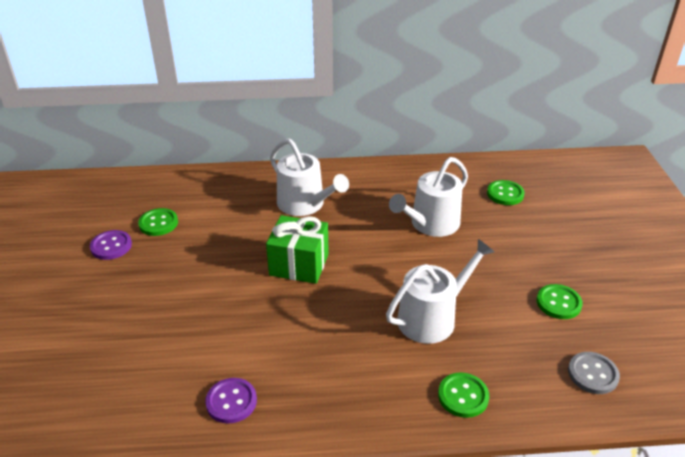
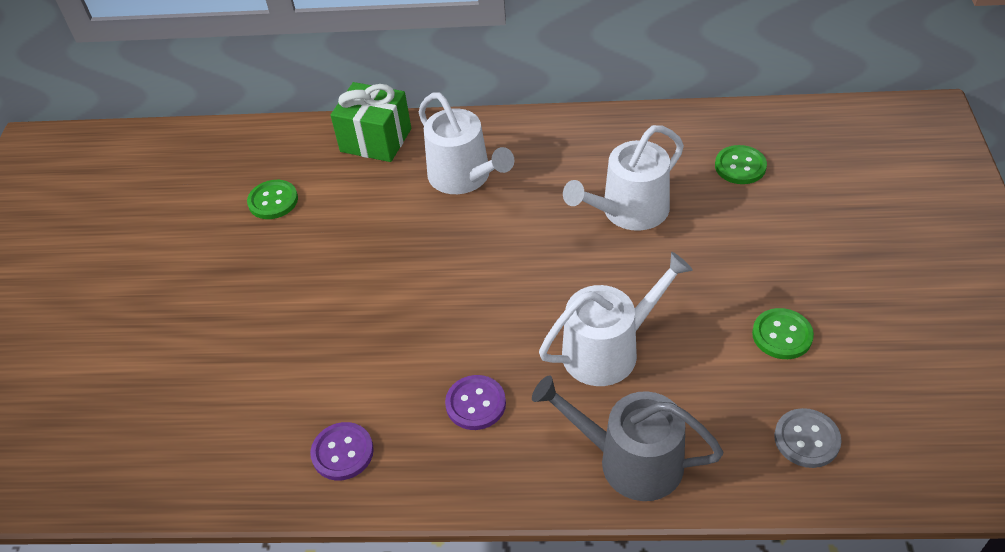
camera: 10 degrees right, 10 degrees up
purple button [90,230,132,260] -> purple button moved to [445,375,506,430]
green gift [266,215,329,284] -> green gift moved to [331,82,411,162]
green button [438,373,489,418] -> grey watering can [532,375,723,501]

